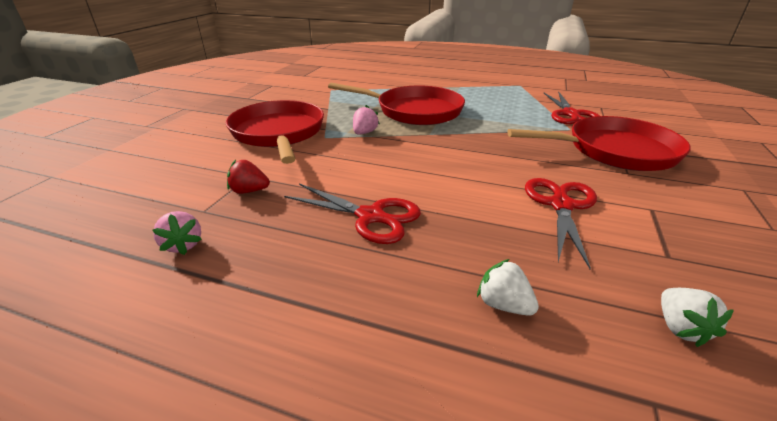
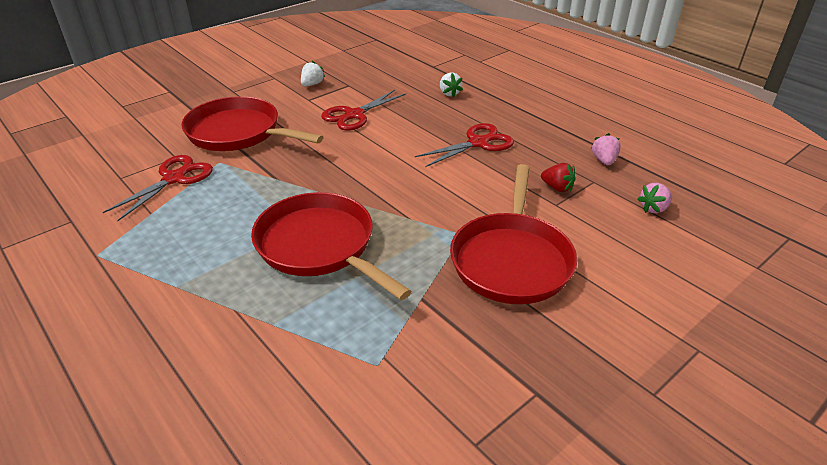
camera: 150 degrees left, 5 degrees up
red scissors [284,183,421,244] -> red scissors turned 90 degrees clockwise [415,123,514,167]
pink strawberry [353,105,380,134] -> pink strawberry moved to [638,183,672,213]
white strawberry [661,288,734,347] -> white strawberry moved to [301,61,325,86]

